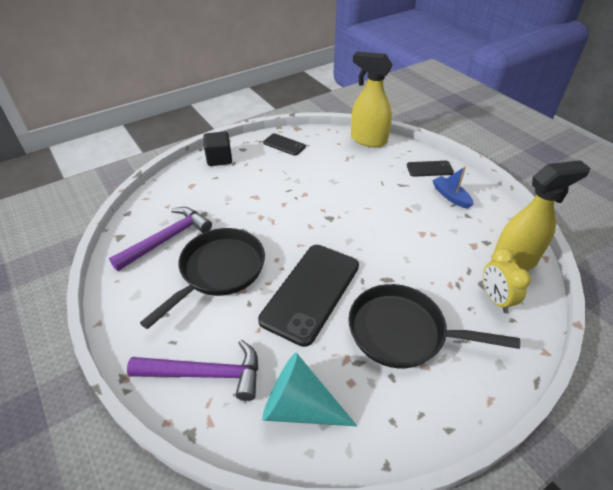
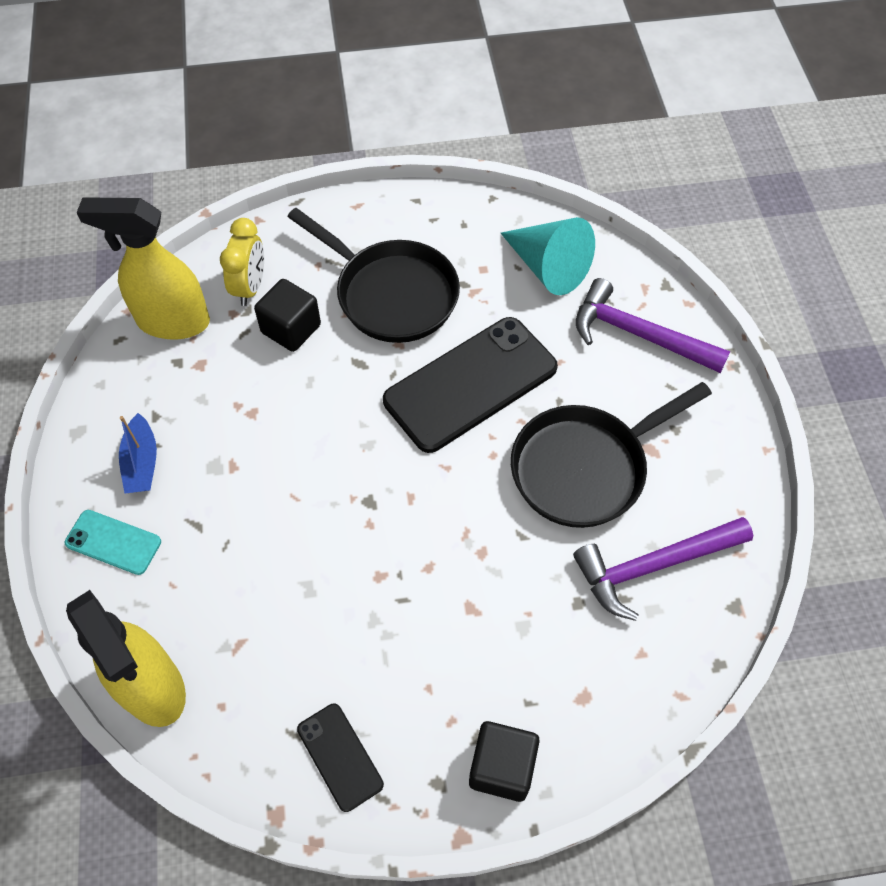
camera: 155 degrees left, 15 degrees up
black phone [407,160,454,177] -> turquoise phone [65,510,161,575]
none -> black cube [254,279,321,352]

